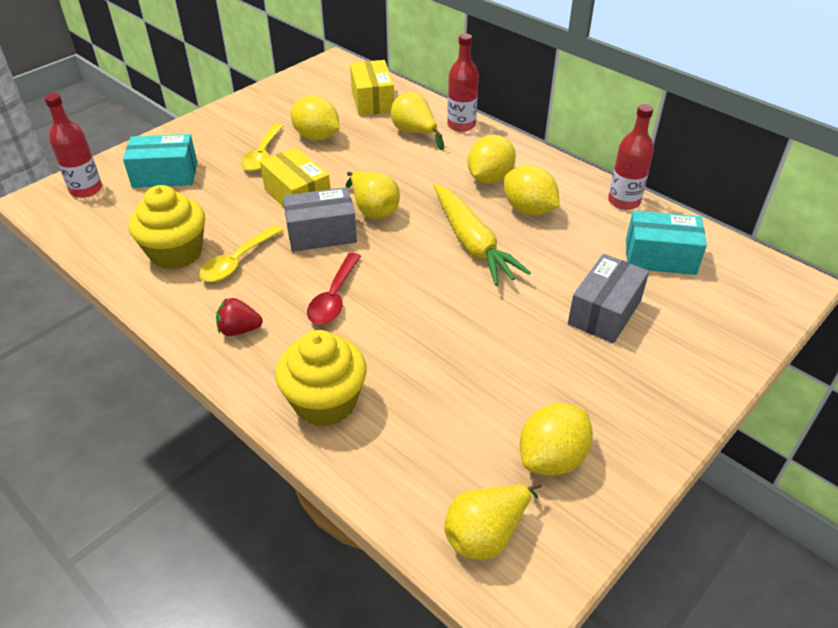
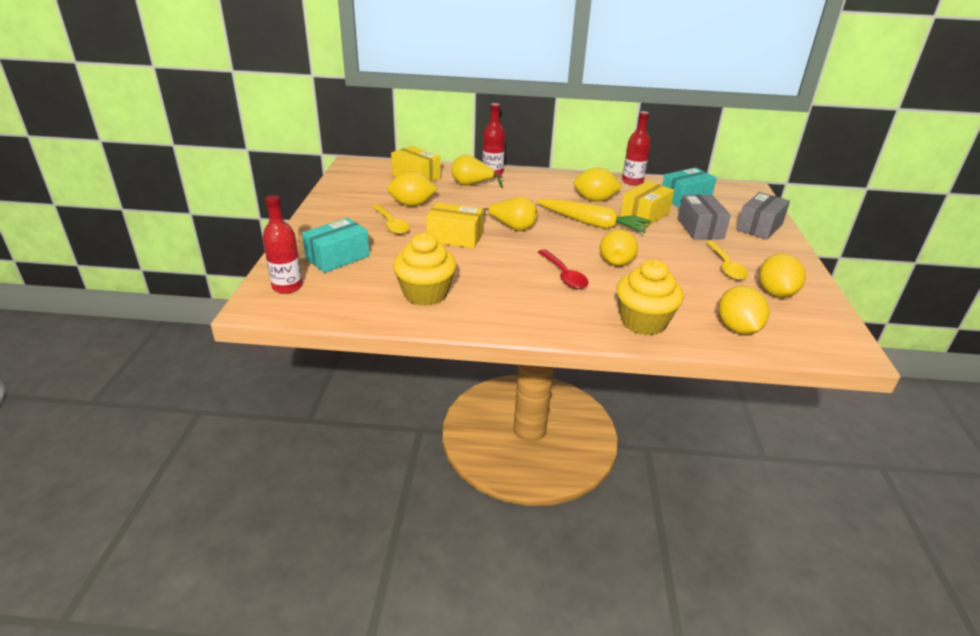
camera: 40 degrees left, 10 degrees down
yellow spoon [199,225,284,282] -> yellow spoon moved to [706,241,748,280]
red strawberry [216,298,263,336] -> none
grey box [283,187,357,252] -> grey box moved to [736,192,790,240]
yellow pear [444,482,542,560] -> yellow pear moved to [600,229,638,266]
yellow lemon [468,135,516,184] -> yellow lemon moved to [718,286,769,335]
none -> yellow box [620,181,674,226]

